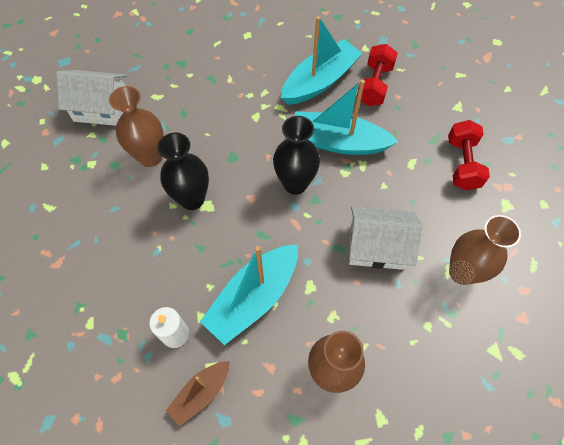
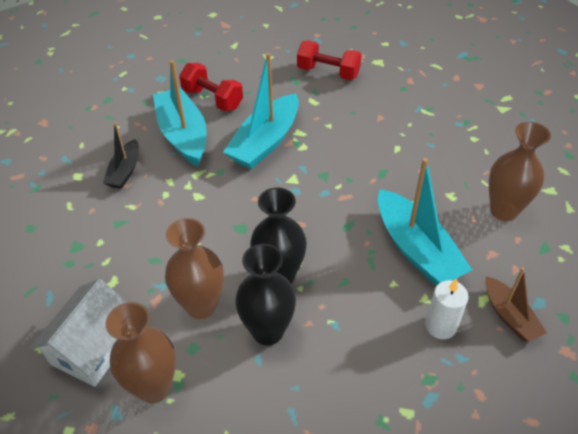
camera: 70 degrees left, 15 degrees down
black vase [273,116,320,195] -> black vase moved to [235,244,296,345]
white house [349,206,423,270] -> none
brown vase [449,215,521,285] -> brown vase moved to [106,302,176,403]
none -> black boat [103,122,139,189]

